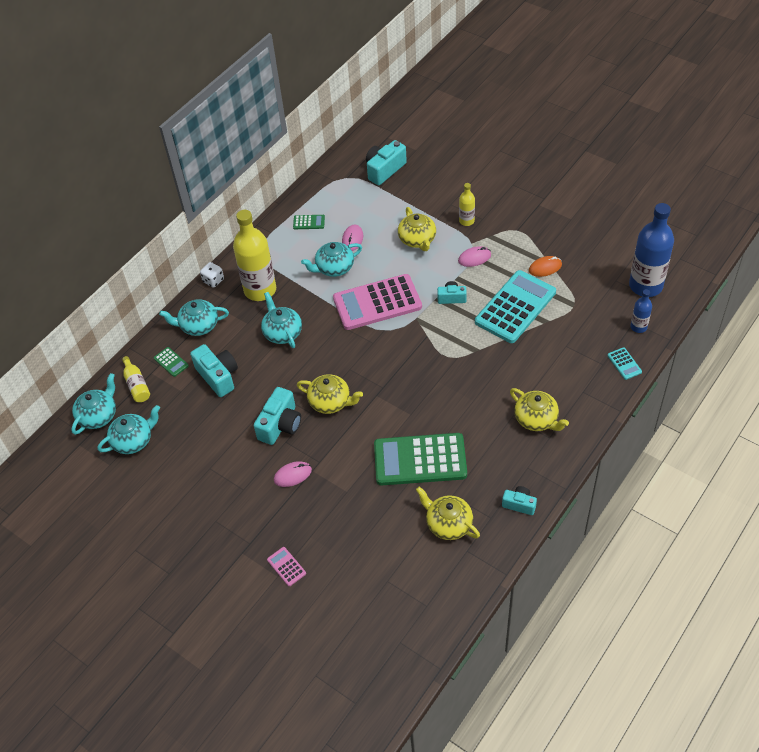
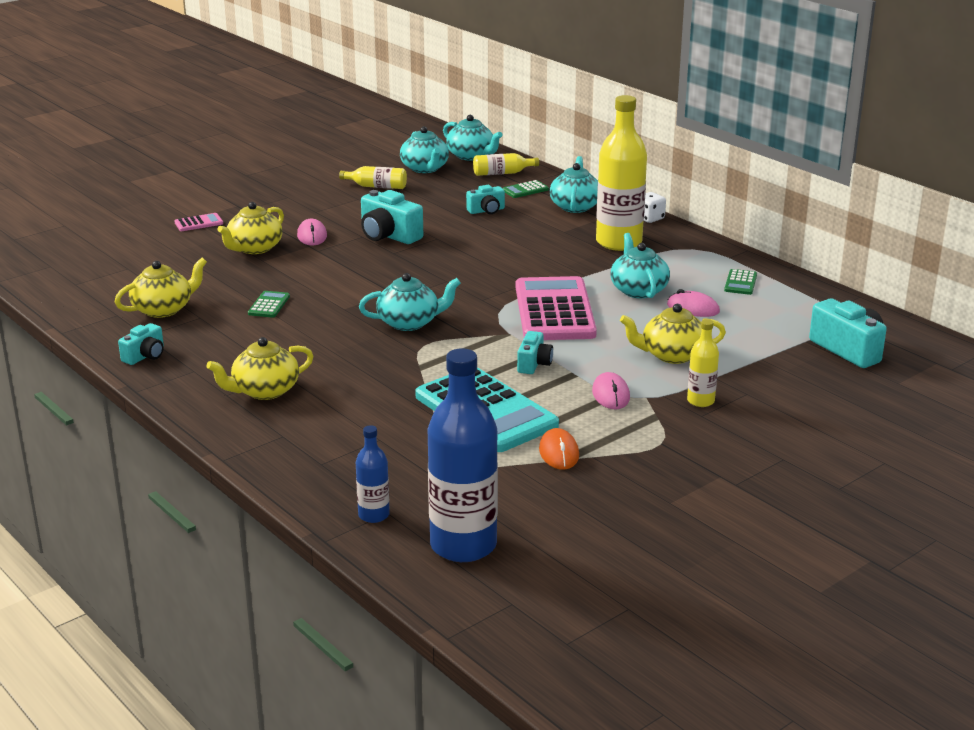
camera: 100 degrees right, 25 degrees down
turquoise camera [190,344,238,397] -> turquoise camera [466,185,505,214], size x0.59
turquoise teapot [261,292,302,348] -> turquoise teapot moved to [359,273,461,331]
yellow teapot [297,374,363,414] -> yellow teapot moved to [217,202,284,254]
green calculator [374,433,467,485] -> green calculator [248,291,290,318], size x0.41
turquoise calculator [608,347,642,380] -> none
none -> yellow bottle [339,166,407,189]

